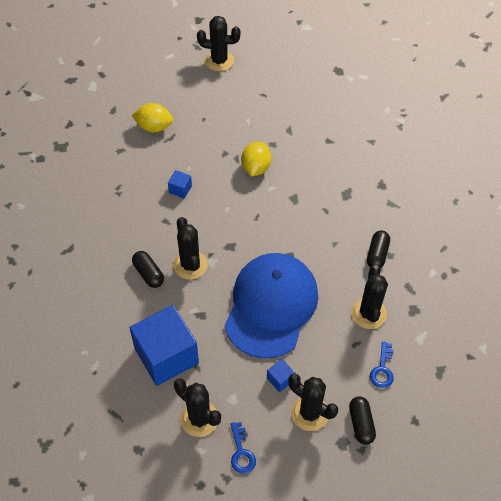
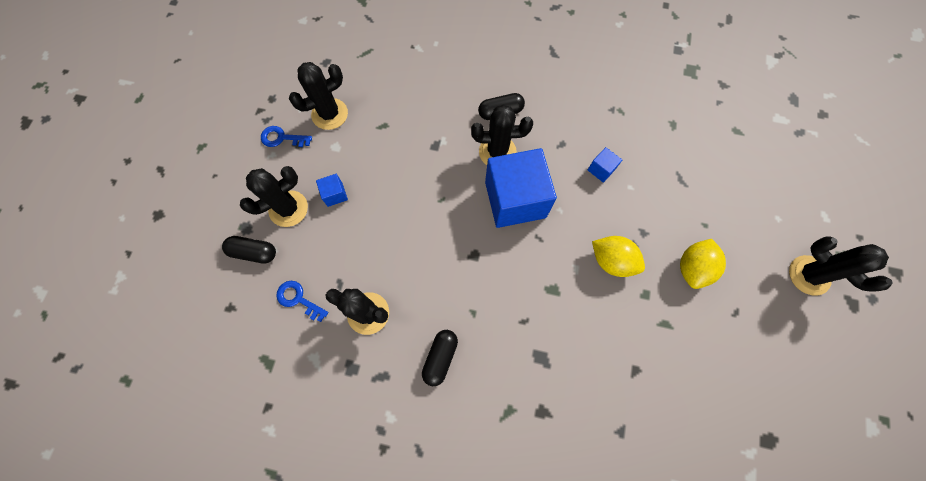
camera: 110 degrees right, 15 degrees up
blue cube [130,305,199,386] -> blue cube moved to [485,148,557,228]
yellow lemon [132,103,173,133] -> yellow lemon moved to [680,239,726,289]
black cactus [197,16,241,71] -> black cactus turned 60 degrees counterclockwise [789,236,893,296]
blue cap [225,253,318,359] -> none
black capsule [367,230,390,268] -> black capsule turned 75 degrees clockwise [422,330,458,386]

